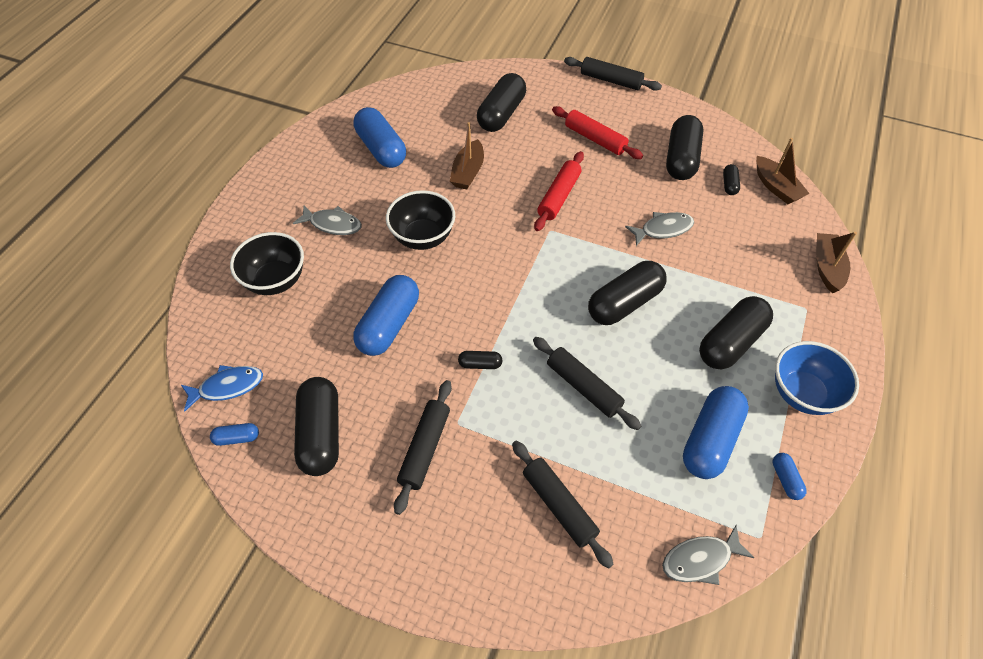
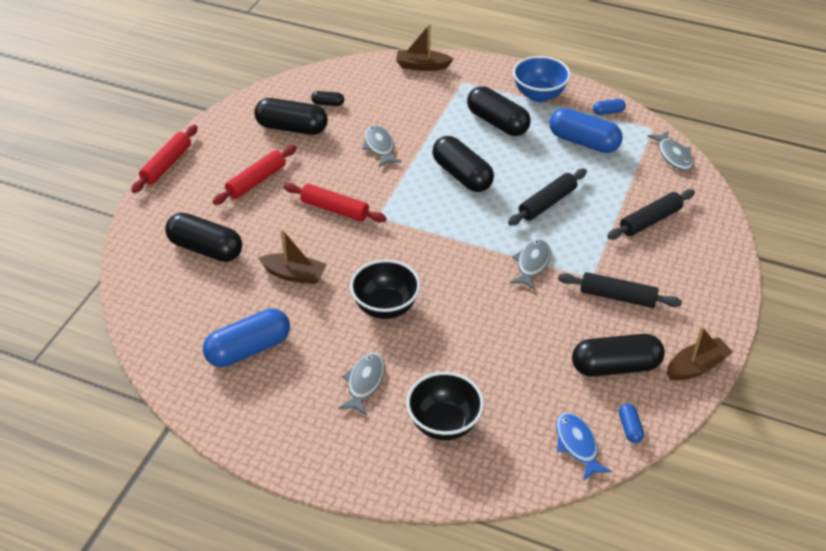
camera: 90 degrees left, 10 degrees down
blue capsule [353,275,419,356] -> none
black capsule [458,351,502,369] -> grey fish [510,239,551,291]
black rolling pin [564,57,662,91] -> red rolling pin [131,125,198,193]
brown boat [756,138,810,204] -> brown boat moved to [667,326,733,380]

